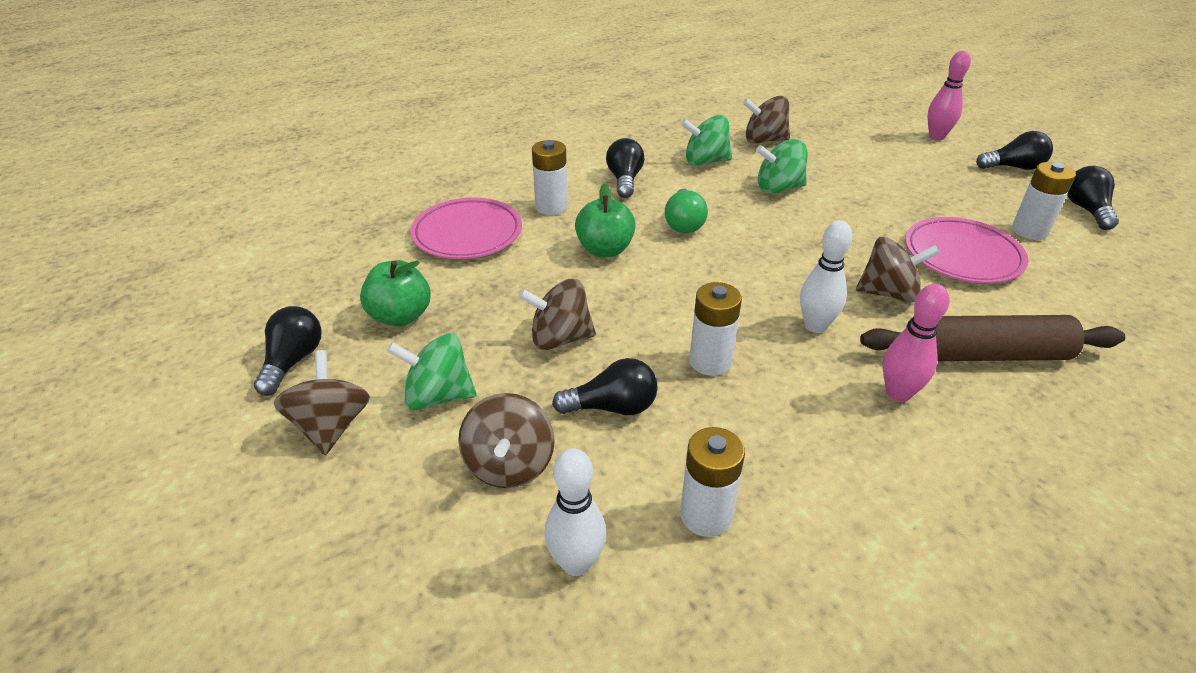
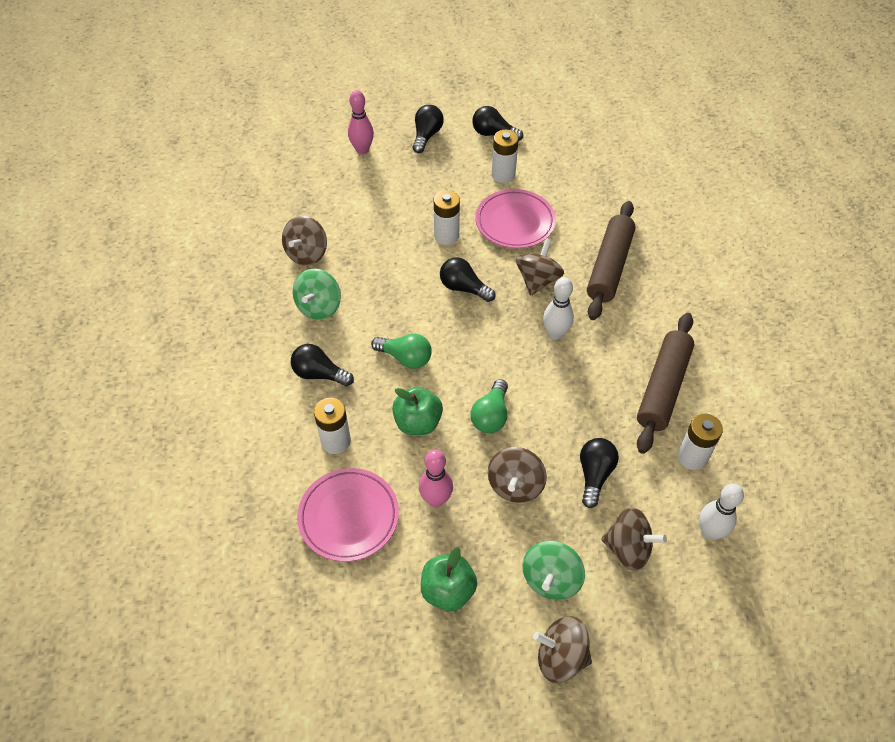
camera: 70 degrees left, 15 degrees up
black light bulb [254,306,322,396] -> black light bulb moved to [440,257,496,302]
white battery [689,282,742,376] -> white battery moved to [434,190,460,245]
green spinning top [756,139,808,194] -> none
pink bowling pin [883,284,949,402] -> pink bowling pin moved to [419,450,453,507]
none -> green light bulb [471,379,508,433]
none -> brown rolling pin [637,313,694,454]

